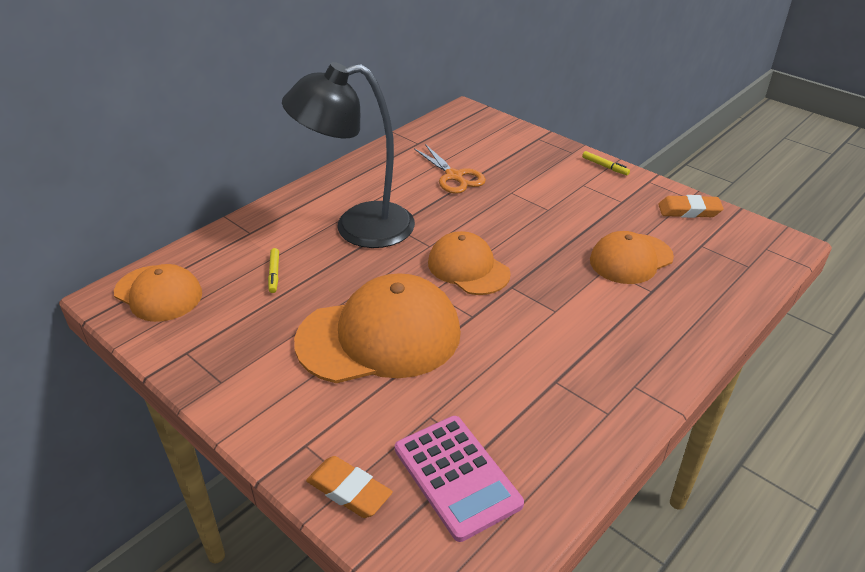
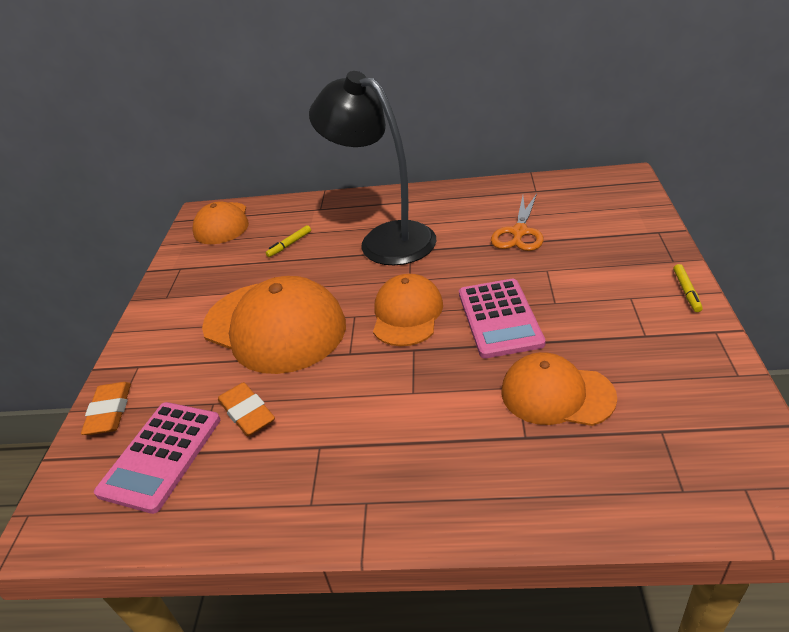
camera: 55 degrees right, 0 degrees up
orange eraser [658,195,724,218] -> orange eraser moved to [218,382,275,436]
none -> pink calculator [459,279,546,358]

